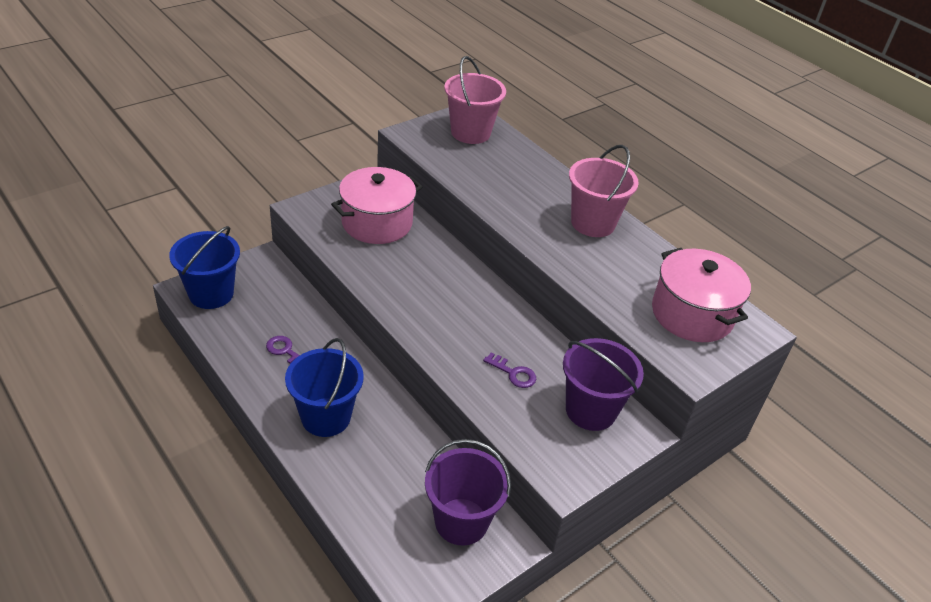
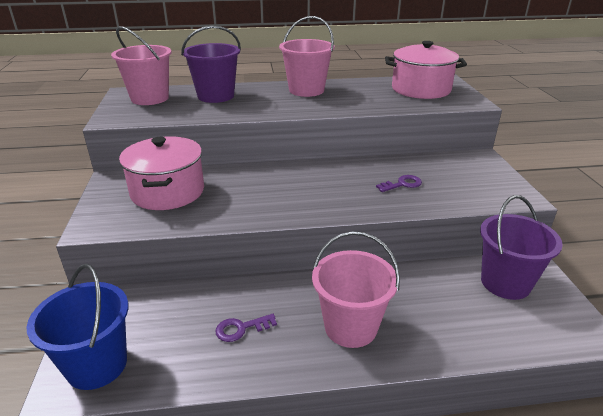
camera: 55 degrees left, 10 degrees down
blue bucket [285,338,364,437] -> pink bucket [312,231,400,348]
purple bucket [563,338,644,431] -> purple bucket moved to [181,26,241,103]

